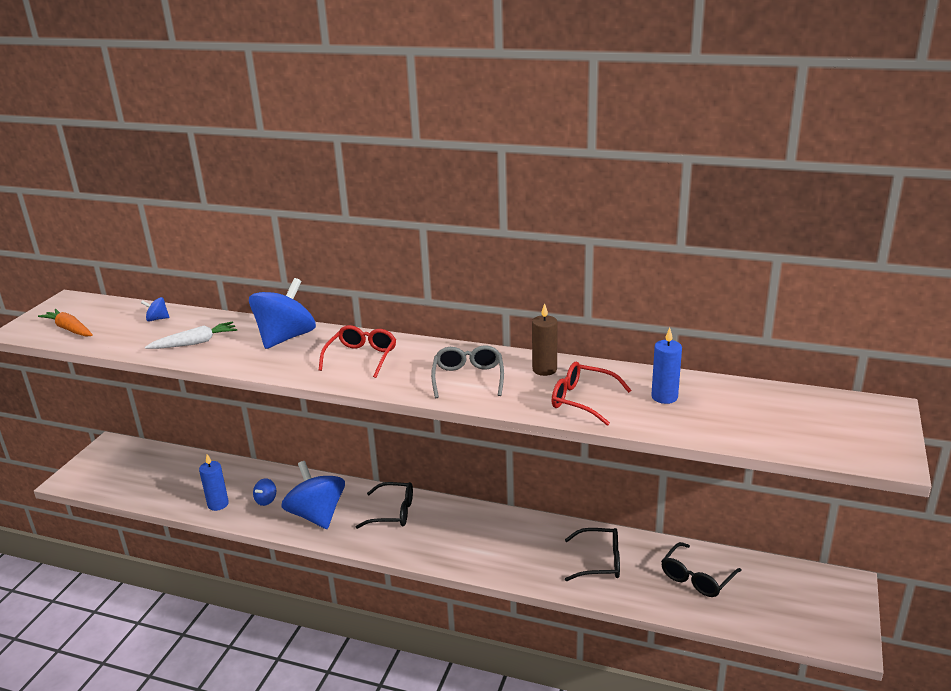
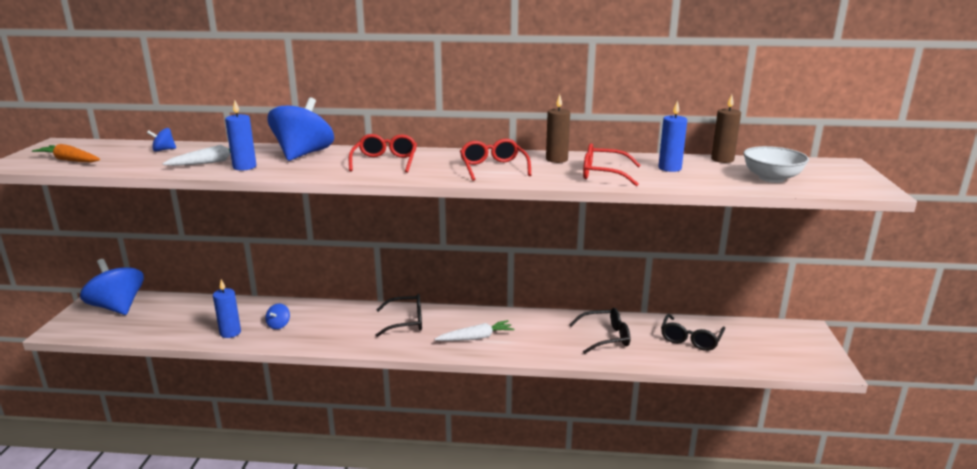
camera: 15 degrees left, 5 degrees down
blue spinning top [281,461,345,529] -> blue spinning top moved to [80,259,144,315]
grey glasses [431,345,504,398] -> red glasses [460,139,531,181]
none -> blue candle [225,100,257,170]
none -> white carrot [434,320,514,341]
none -> brown candle [711,95,741,163]
none -> white bowl [743,146,809,183]

